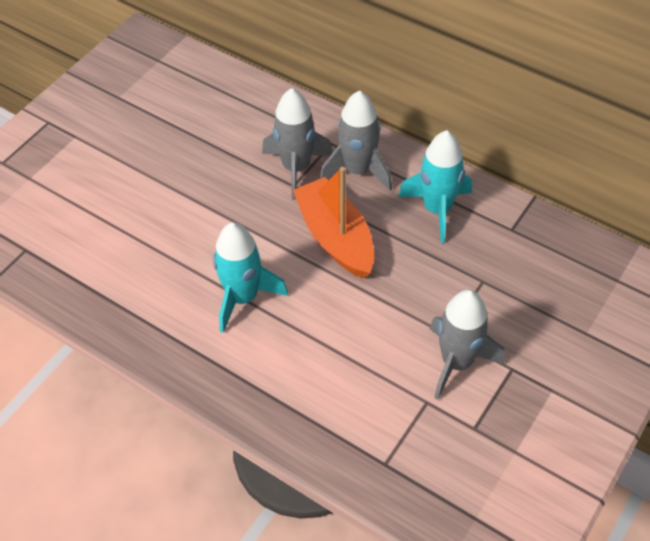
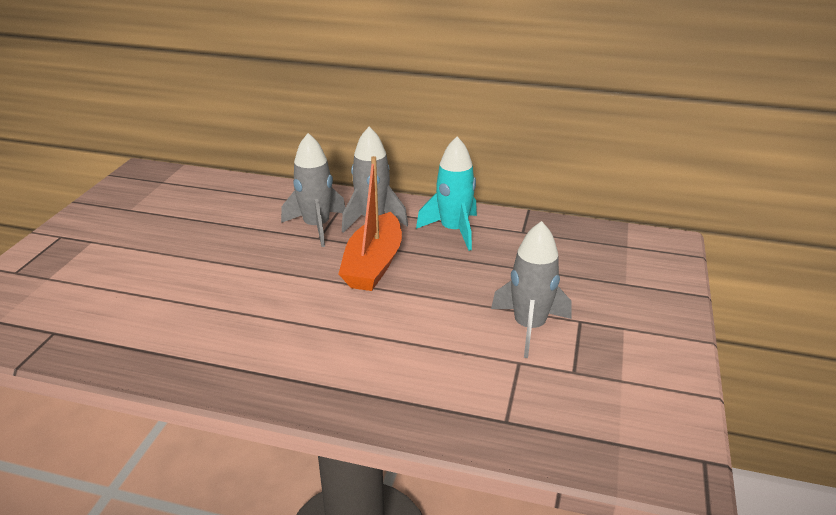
camera: 20 degrees left, 20 degrees down
turquoise rocket [213,222,288,333] -> none
orange boat [293,167,374,278] -> orange boat turned 120 degrees counterclockwise [339,156,402,291]

